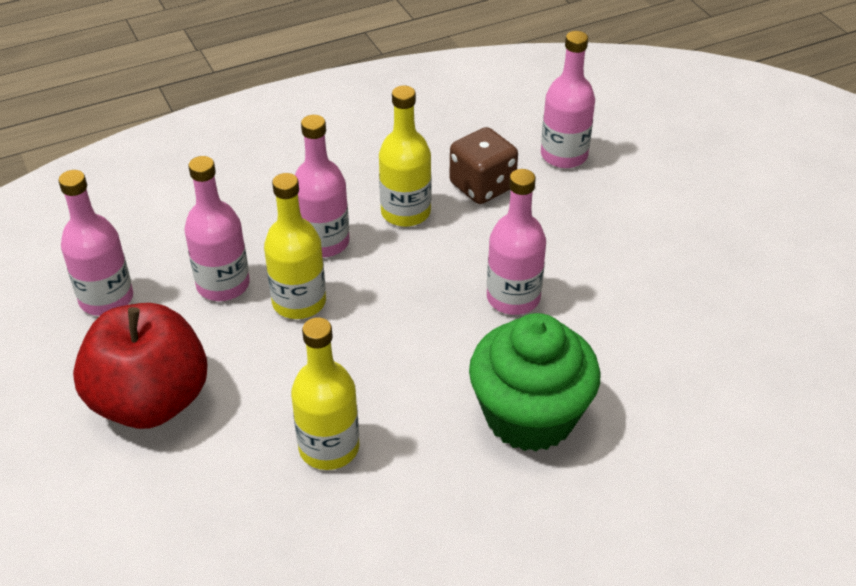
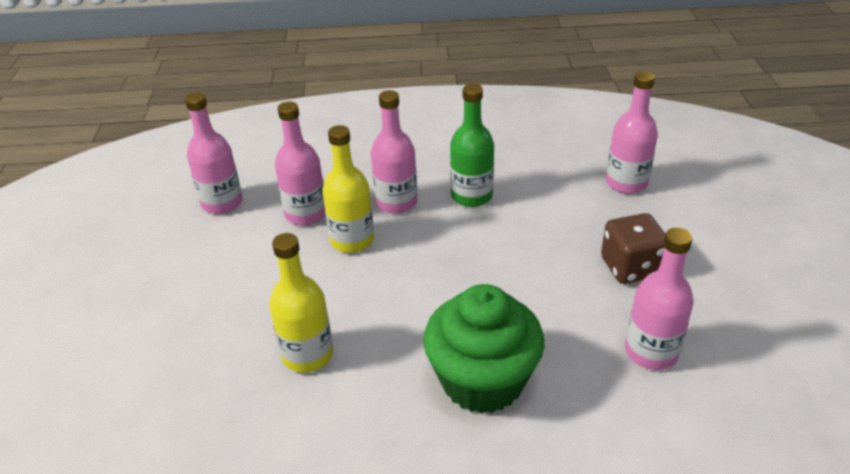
camera: 25 degrees right, 5 degrees down
red apple [73,303,207,429] -> none
yellow bottle [379,85,431,227] -> green bottle [450,84,494,207]
brown dice [449,127,518,204] -> brown dice moved to [601,213,665,284]
pink bottle [487,169,546,315] -> pink bottle moved to [625,228,694,370]

